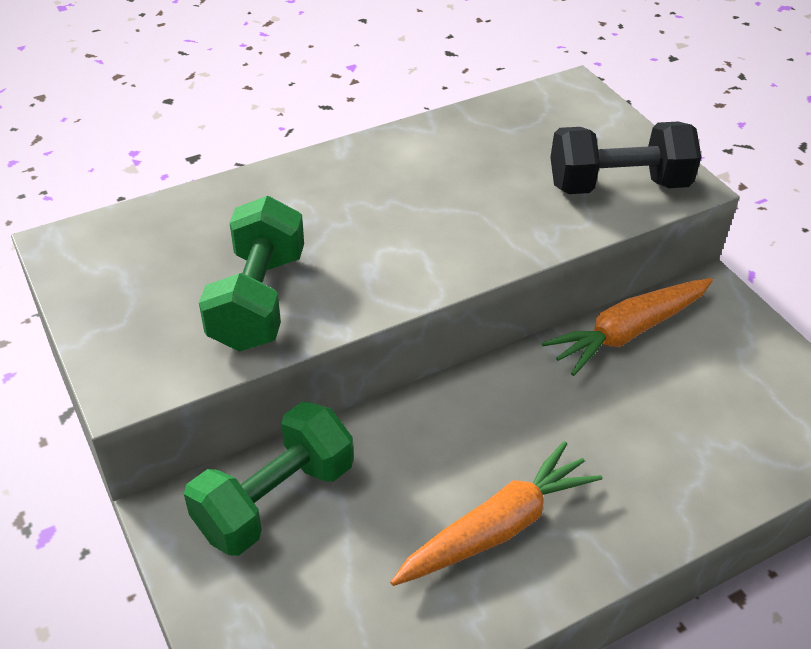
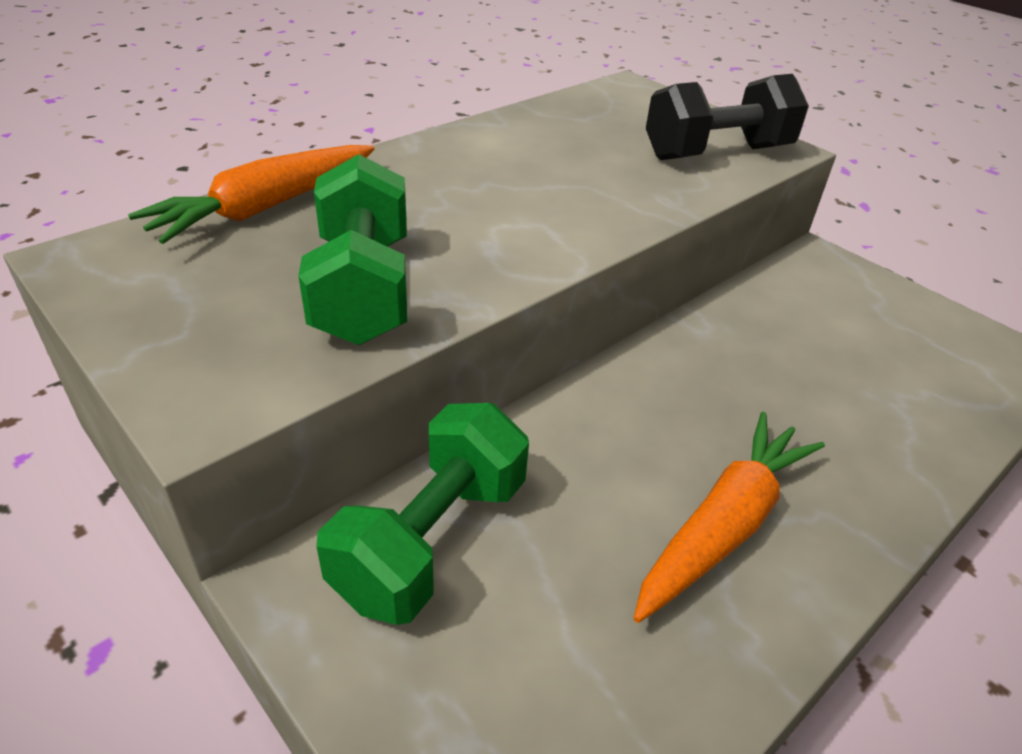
camera: 15 degrees left, 5 degrees down
orange carrot [542,278,713,376] -> orange carrot moved to [128,145,375,244]

